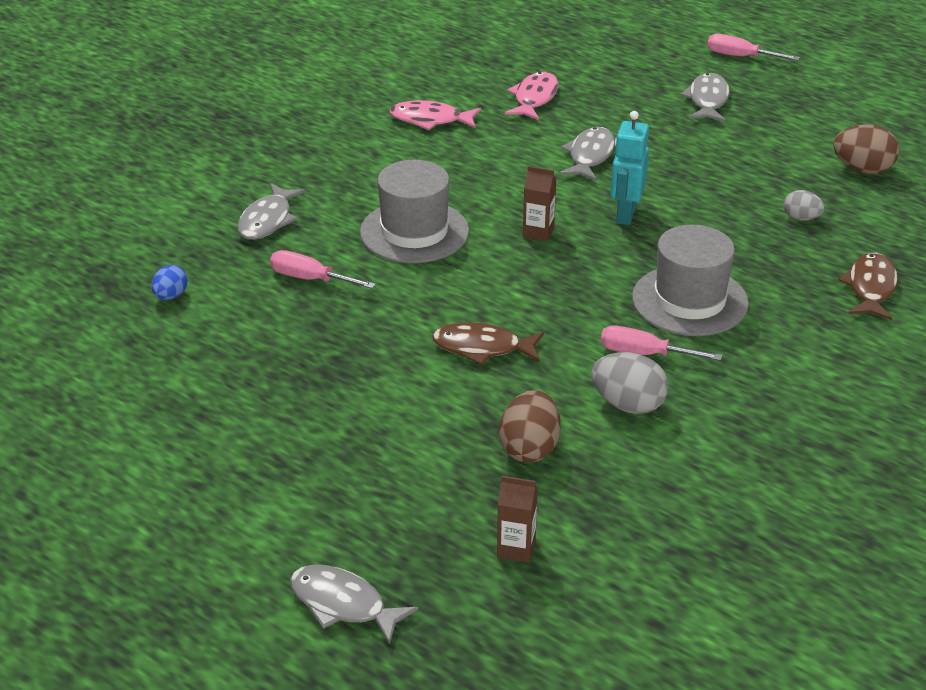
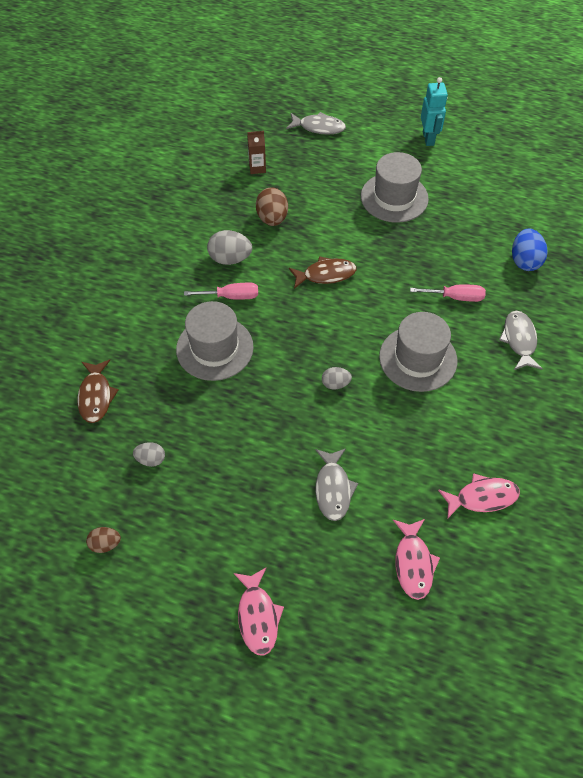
camera: 160 degrees right, 20 degrees up
blue egg [151,265,188,300] -> blue egg [512,228,547,271], size x1.66
brown carton [523,166,557,241] -> grey egg [322,367,352,390]
turquoise robot [610,111,649,225] -> turquoise robot moved to [421,77,448,146]
grey fish [680,73,730,122] -> pink fish [234,568,284,656]
pink screwdriver [707,34,800,60] -> none
brown egg [833,124,900,174] -> brown egg [86,527,121,553], size x0.60
none -> grey hat [361,152,429,223]

